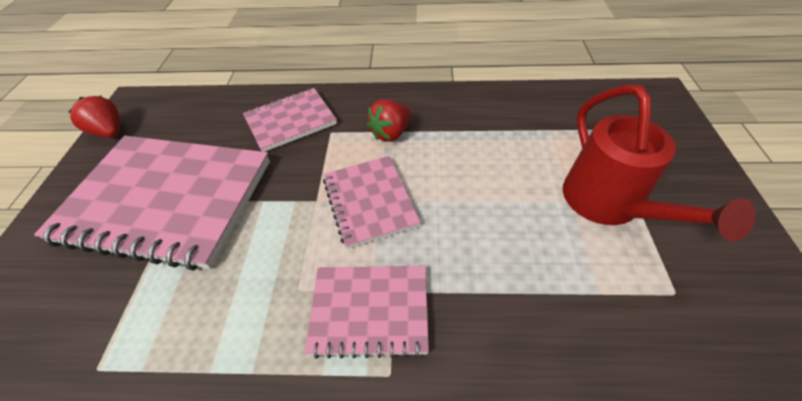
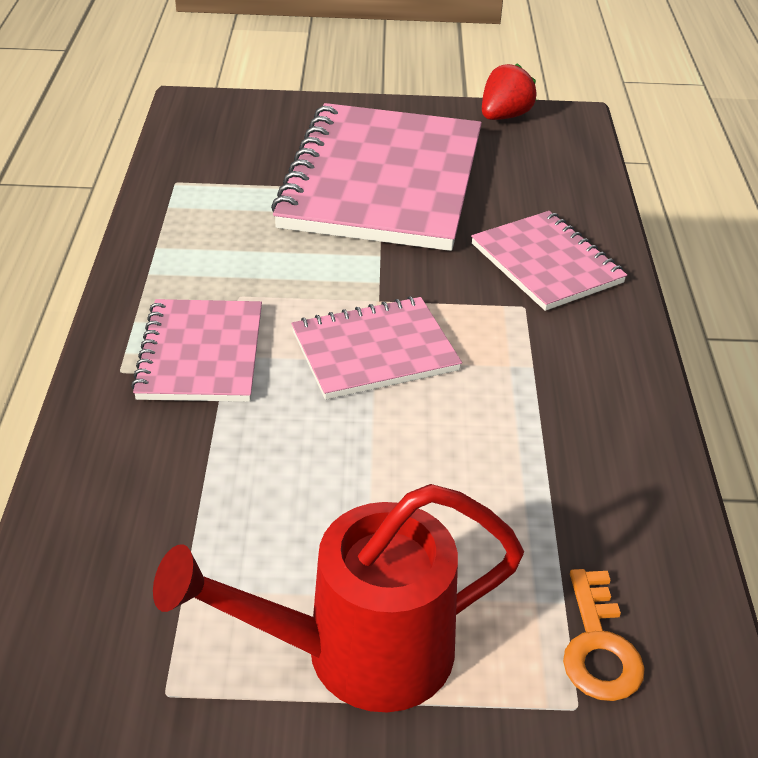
camera: 85 degrees right, 10 degrees down
red strawberry [367,99,411,142] -> none
none -> orange key [563,569,645,701]

